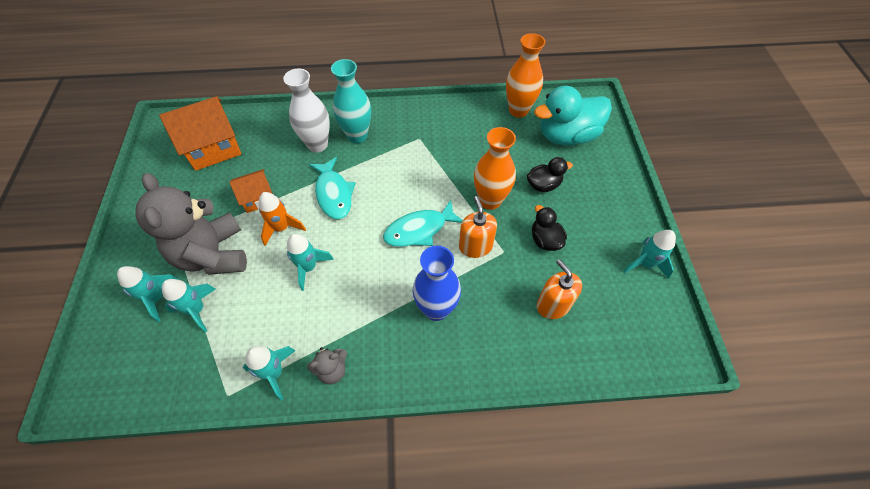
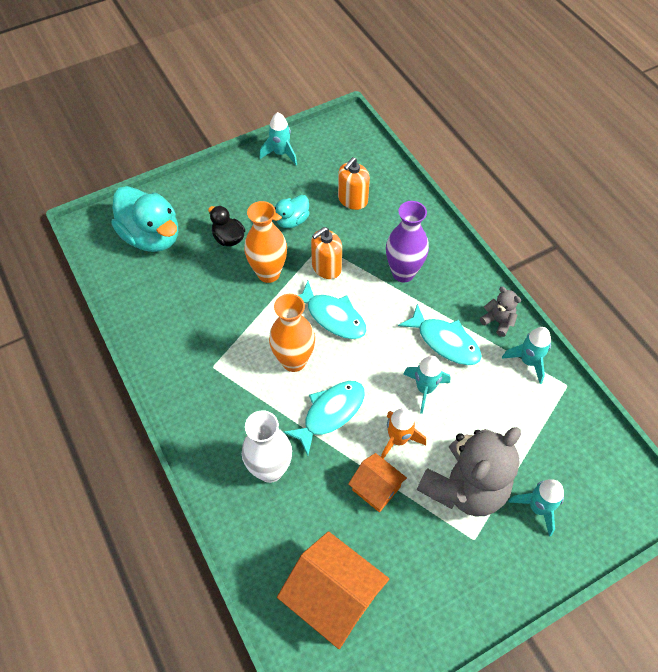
camera: 115 degrees left, 0 degrees up
turquoise rocket [162,279,216,332] -> none
turquoise vase [331,59,371,143] -> none
blue vase [413,246,461,321] -> purple vase [386,201,429,282]
orange vase [506,33,545,118] -> orange vase moved to [269,294,315,372]
black duck [532,205,567,251] -> turquoise duck [273,195,310,228]
none -> turquoise fish [398,304,482,365]

